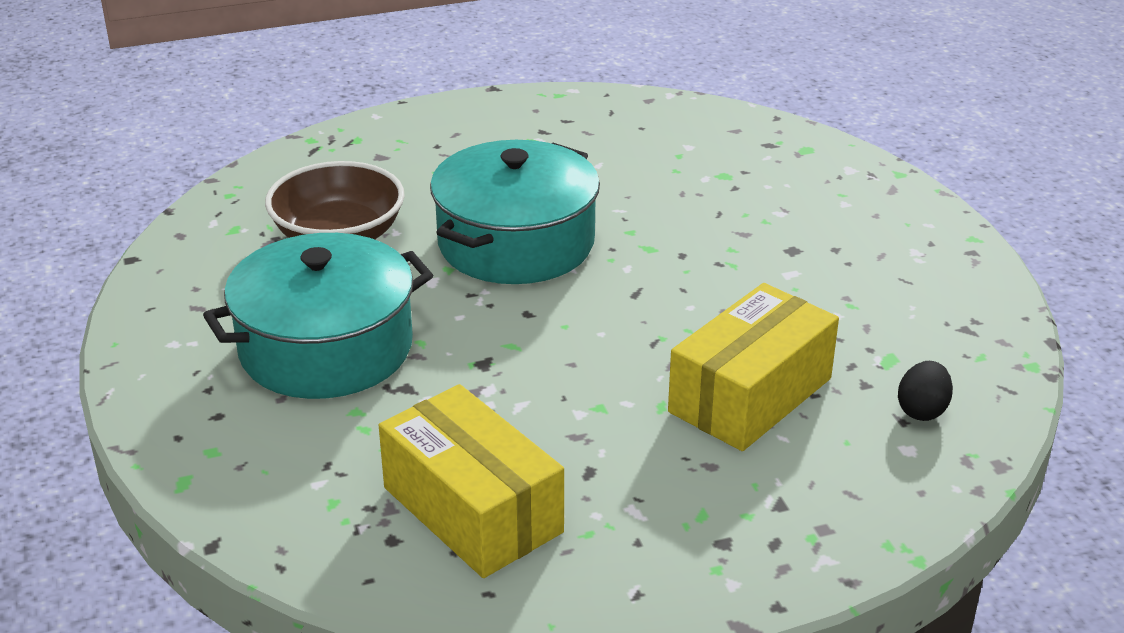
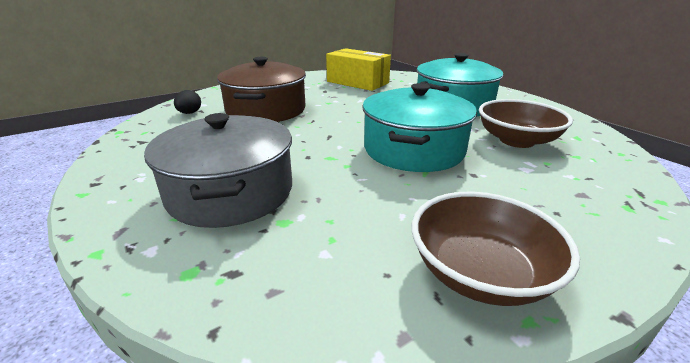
camera: 165 degrees right, 5 degrees down
yellow box [668,283,839,451] -> brown pot [217,57,306,122]
none -> grey pot [144,113,292,228]
none -> brown bowl [412,192,580,306]

